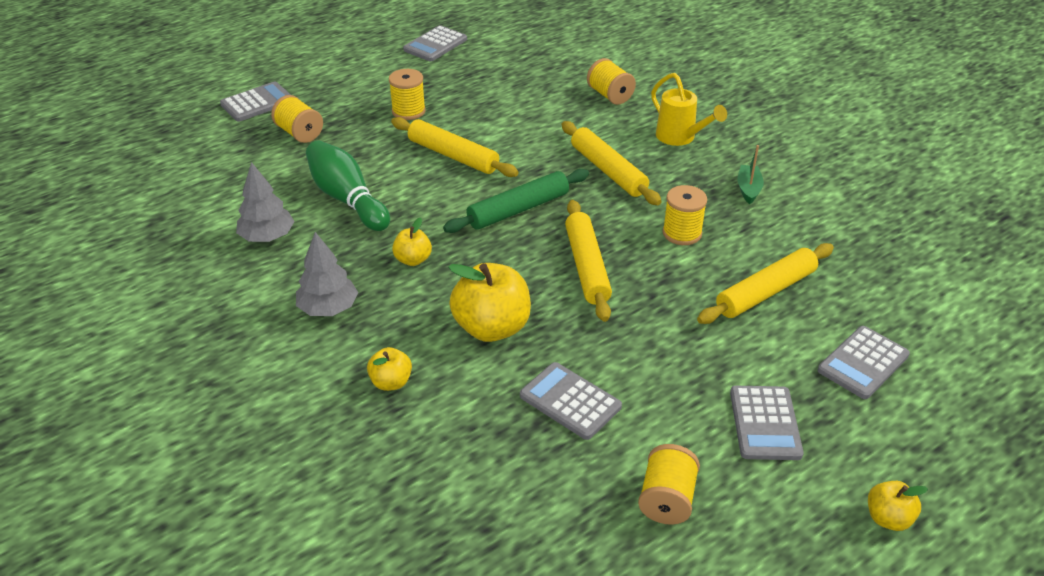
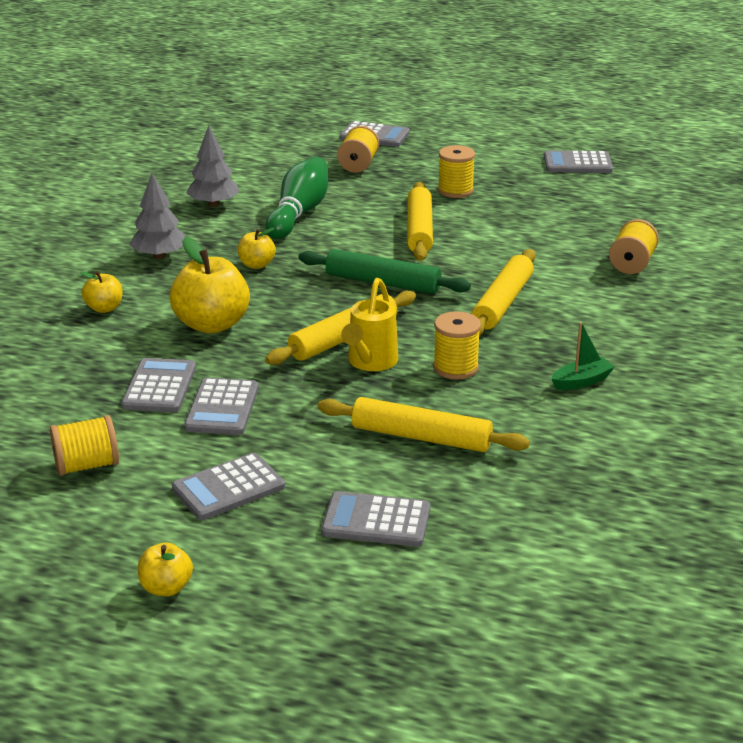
camera: 55 degrees right, 10 degrees down
yellow watering can [651,73,727,146] -> yellow watering can moved to [341,278,398,371]
none -> grey calculator [184,378,259,435]

